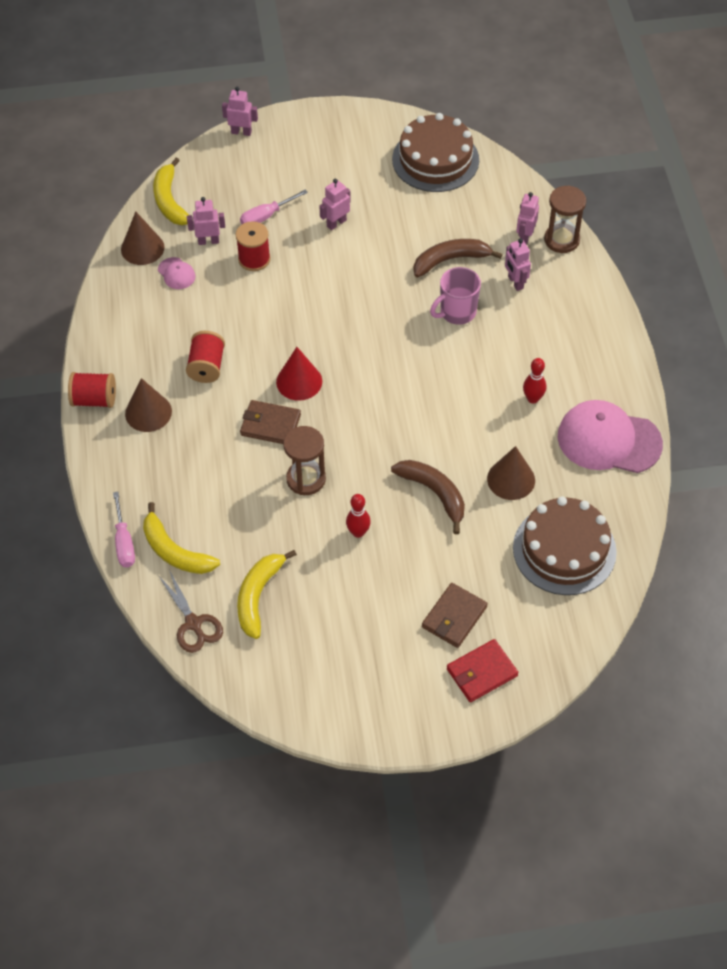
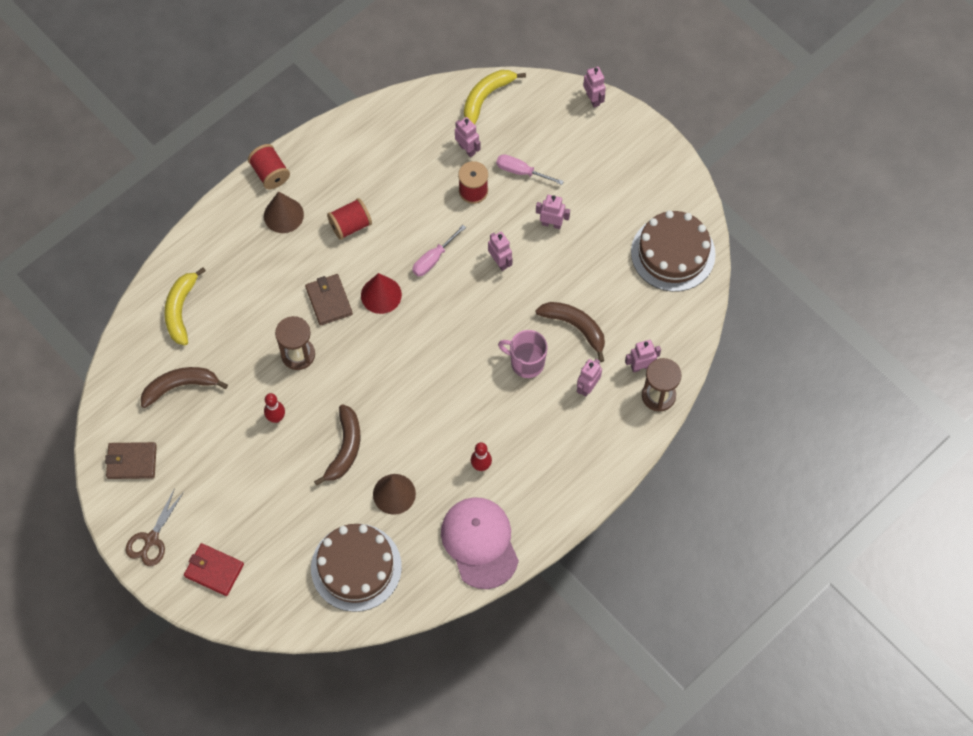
camera: 55 degrees right, 10 degrees up
pink screwdriver [113,492,135,567] -> pink screwdriver moved to [412,225,466,276]
brown cone [121,212,164,265] -> none
pink cap [158,257,196,289] -> none
brown scissors [158,570,223,653] -> brown scissors moved to [126,488,184,566]
yellow banana [237,550,297,639] -> brown banana [141,367,228,408]
brown wallet [422,583,488,648] -> brown wallet moved to [105,442,157,479]
none -> pink robot [488,232,513,271]

